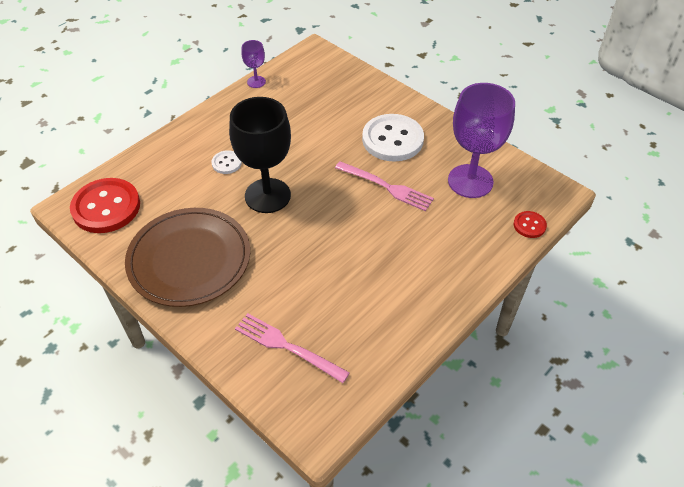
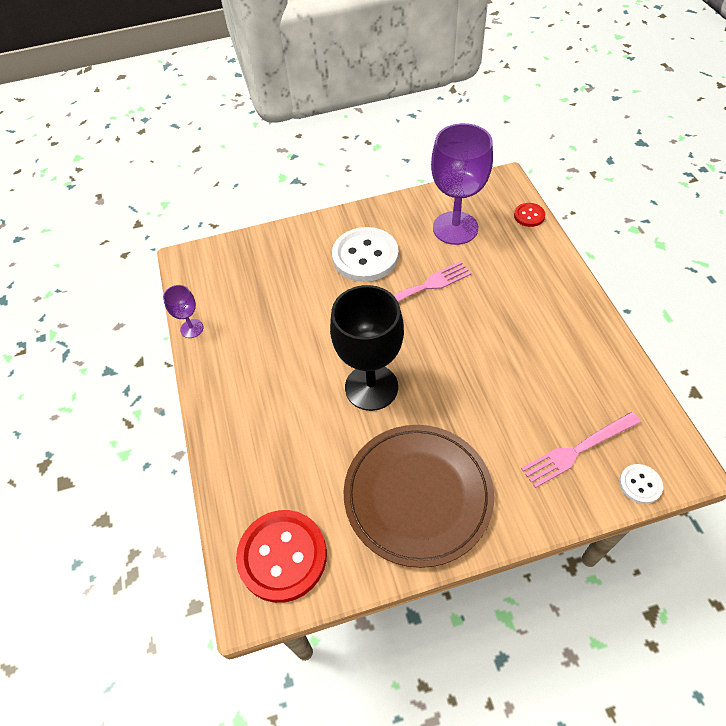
camera: 55 degrees left, 5 degrees up
white button [212,150,242,174] -> white button moved to [619,464,663,504]

